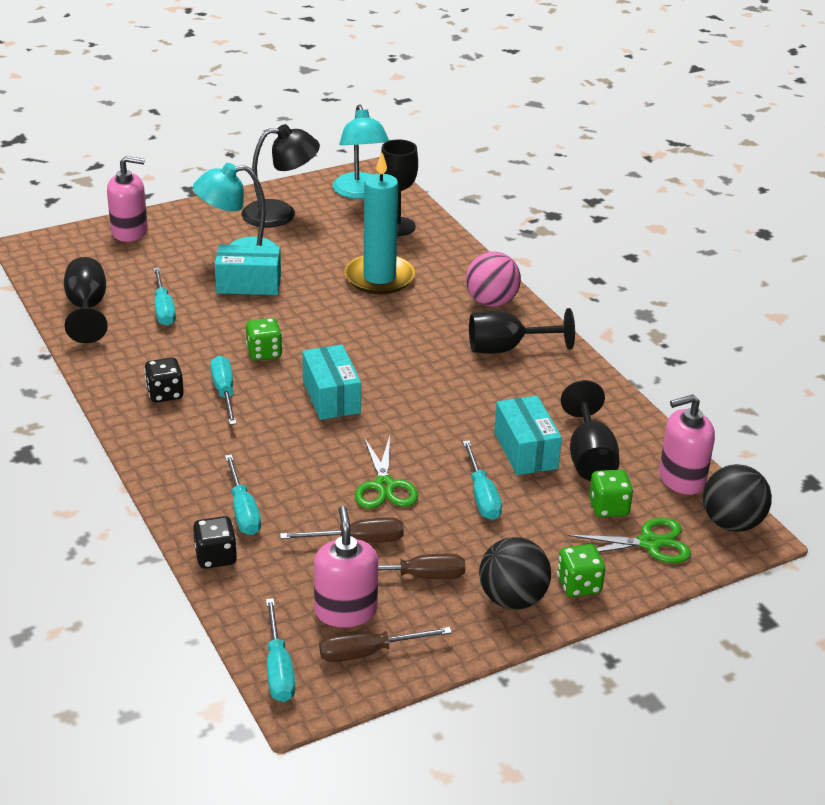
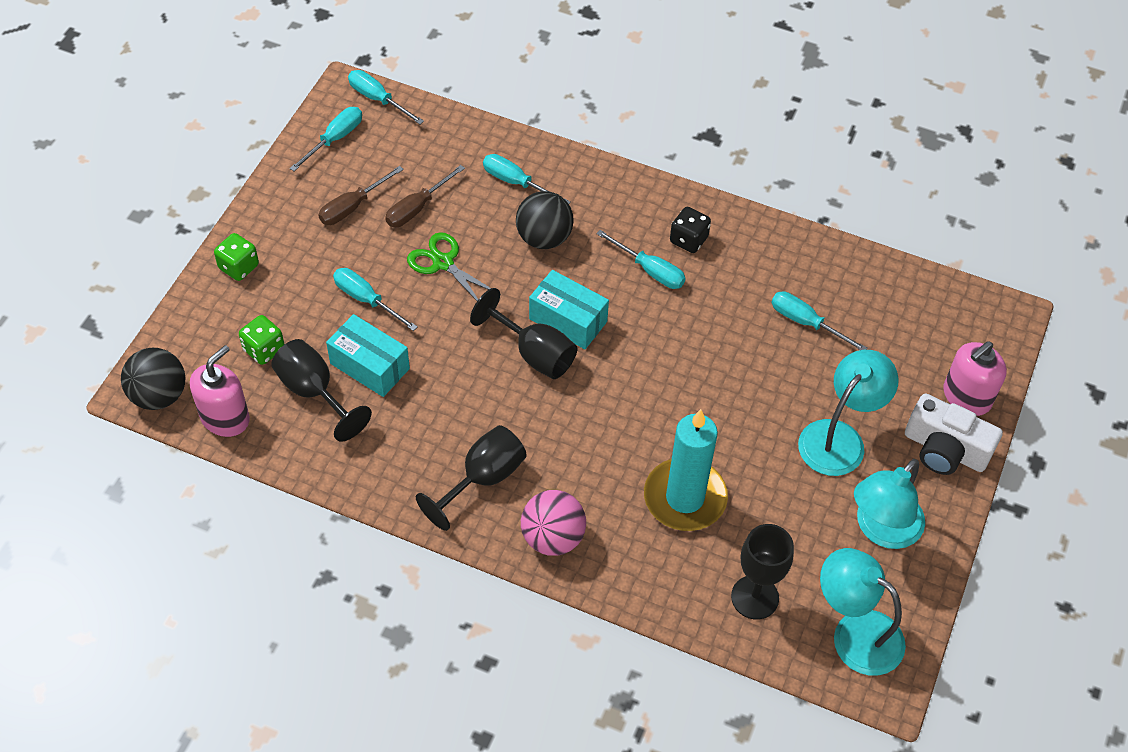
camera: 140 degrees right, 20 degrees up
black goblet [64,257,108,343] -> black goblet moved to [470,288,577,379]
black dice [193,516,237,569] -> none
turquoise box [215,245,281,295] -> none
black lamp [242,124,320,227] -> turquoise lamp [854,459,925,549]
green dice [246,318,282,361] -> none
pink soap dispenser [314,506,378,628] -> none
brown screwdriver [319,627,452,662] -> turquoise screwdriver [290,107,362,171]
black ball [479,537,551,610] -> black ball moved to [516,191,574,249]
green scissors [568,518,691,563] -> none
none -> white camera [905,394,1003,475]

